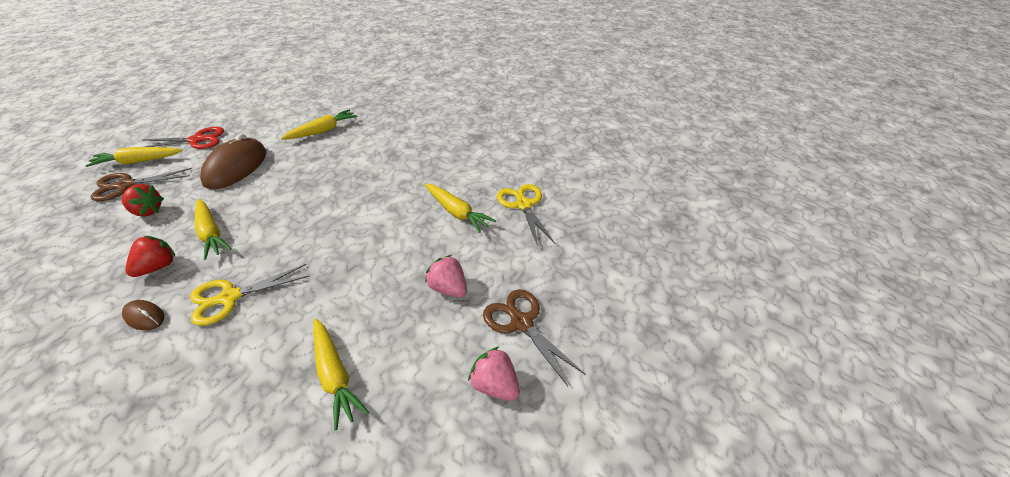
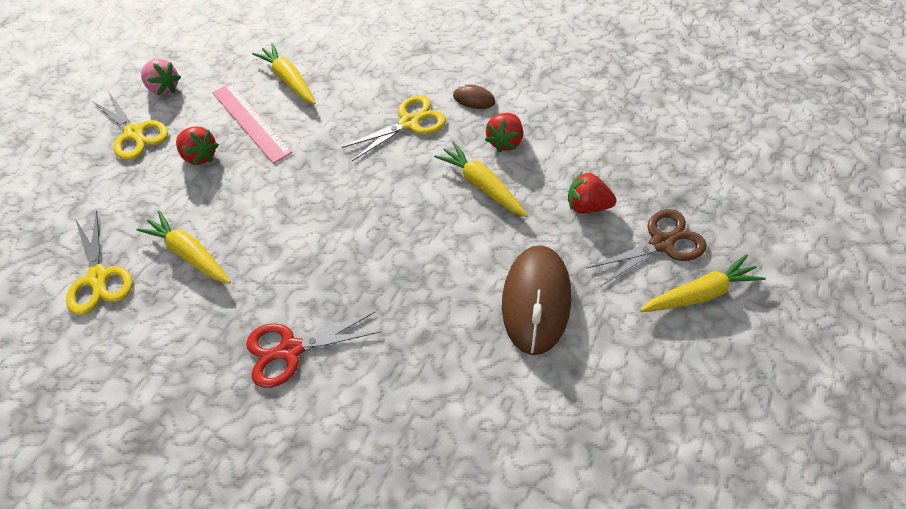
camera: 175 degrees right, 15 degrees up
red scissors [143,127,224,149] -> red scissors moved to [246,312,381,388]
yellow carrot [281,110,358,140] -> none
pink strawberry [425,255,467,298] -> red strawberry [176,126,219,165]
brown scissors [483,289,586,386] -> yellow scissors [92,91,168,160]
none -> pink ruler [212,83,293,164]

